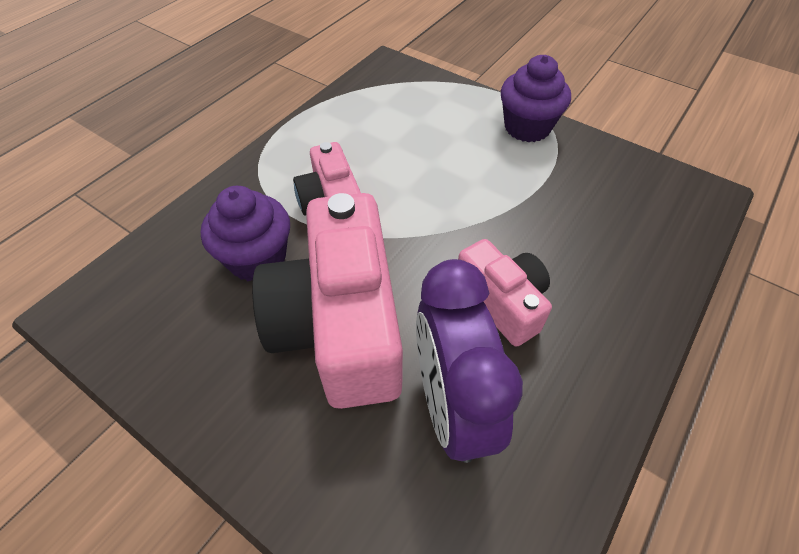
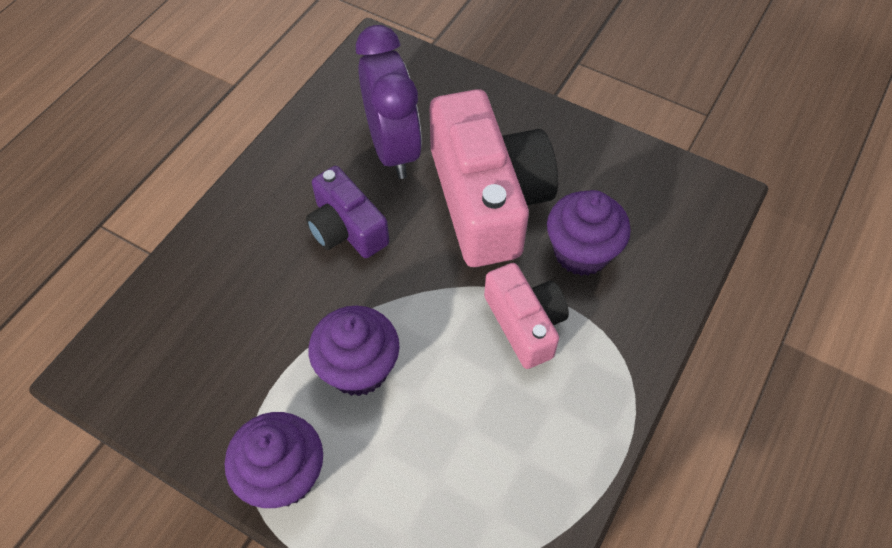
camera: 175 degrees right, 5 degrees up
pink camera [458,239,552,347] -> purple camera [306,166,389,258]
none -> purple cupcake [308,306,400,396]

